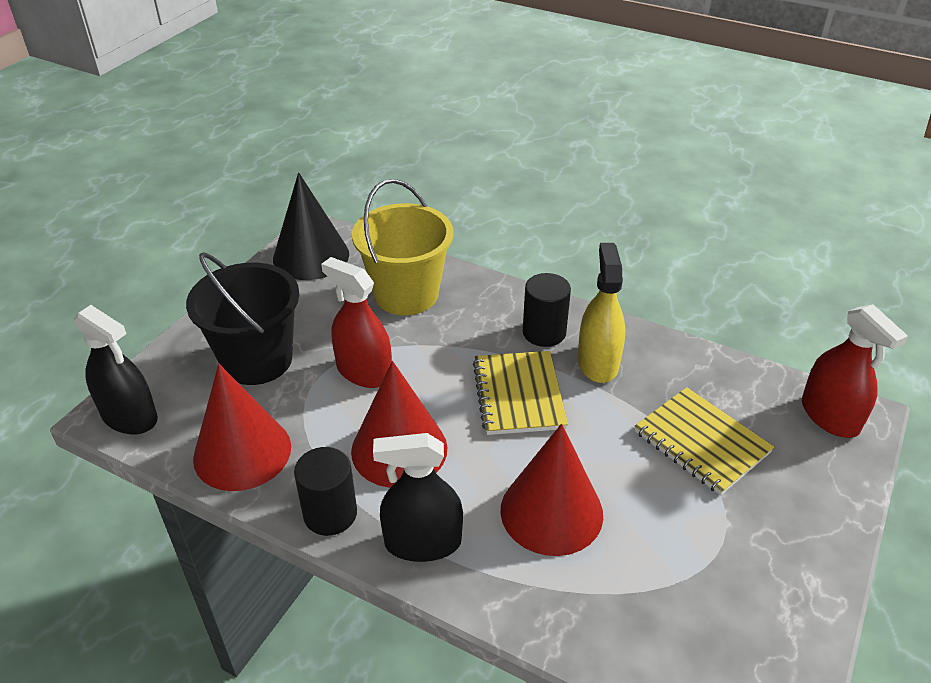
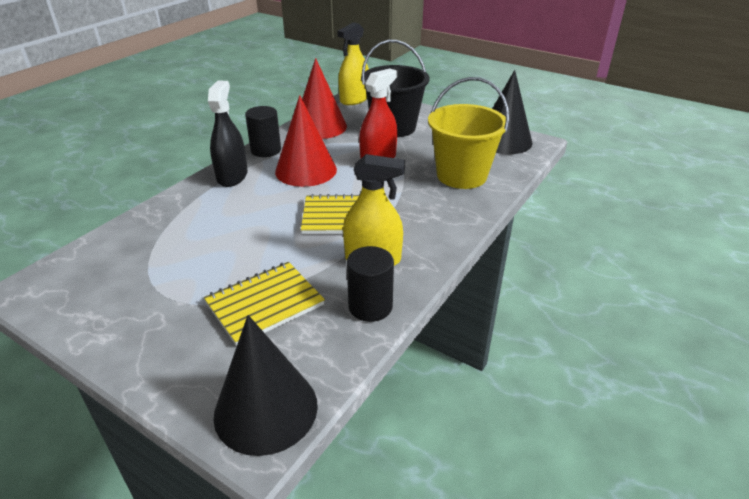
camera: 95 degrees right, 5 degrees down
black spray bottle [74,305,158,434] -> yellow spray bottle [337,22,369,105]
red cone [500,424,603,556] -> none
black cylinder [523,273,571,347] -> black cylinder moved to [347,246,394,322]
red spray bottle [802,304,908,438] -> black cone [213,315,318,456]

